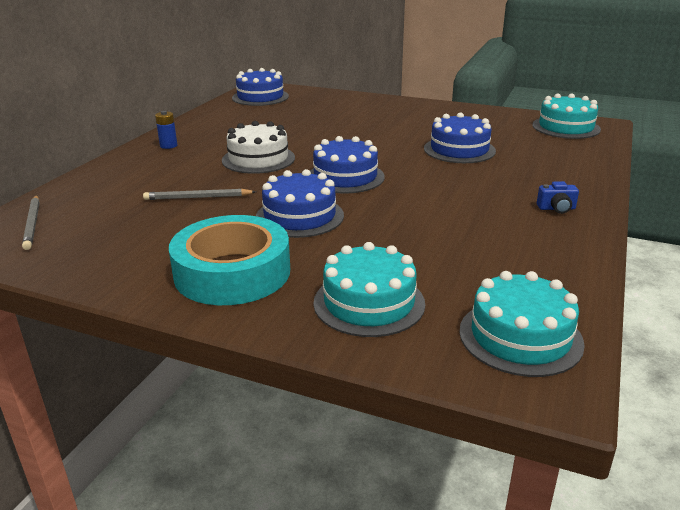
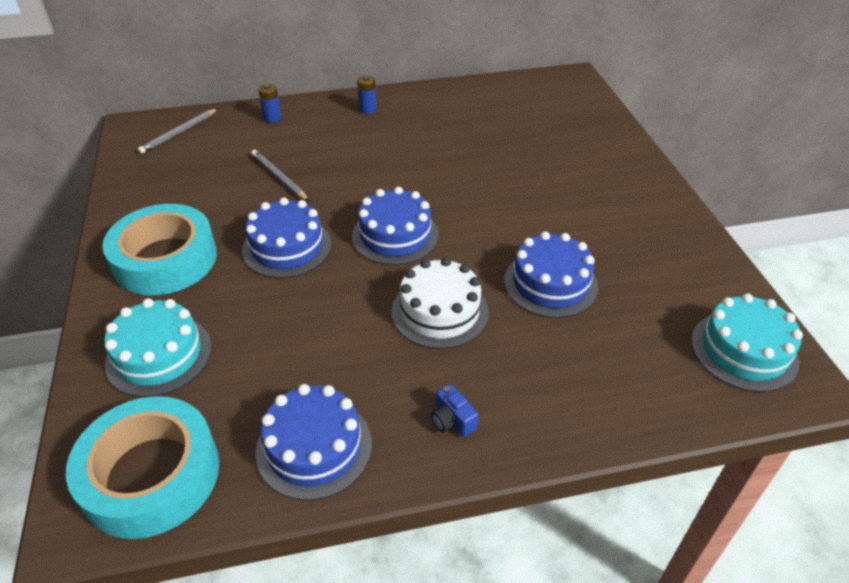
camera: 55 degrees right, 15 degrees up
white cake [222,121,295,174] -> white cake moved to [392,257,489,349]
blue cake [232,68,289,106] -> blue cake moved to [256,384,372,501]
turquoise cake [459,271,585,377] -> turquoise tape [66,396,219,539]
none -> blue battery [258,84,281,123]

